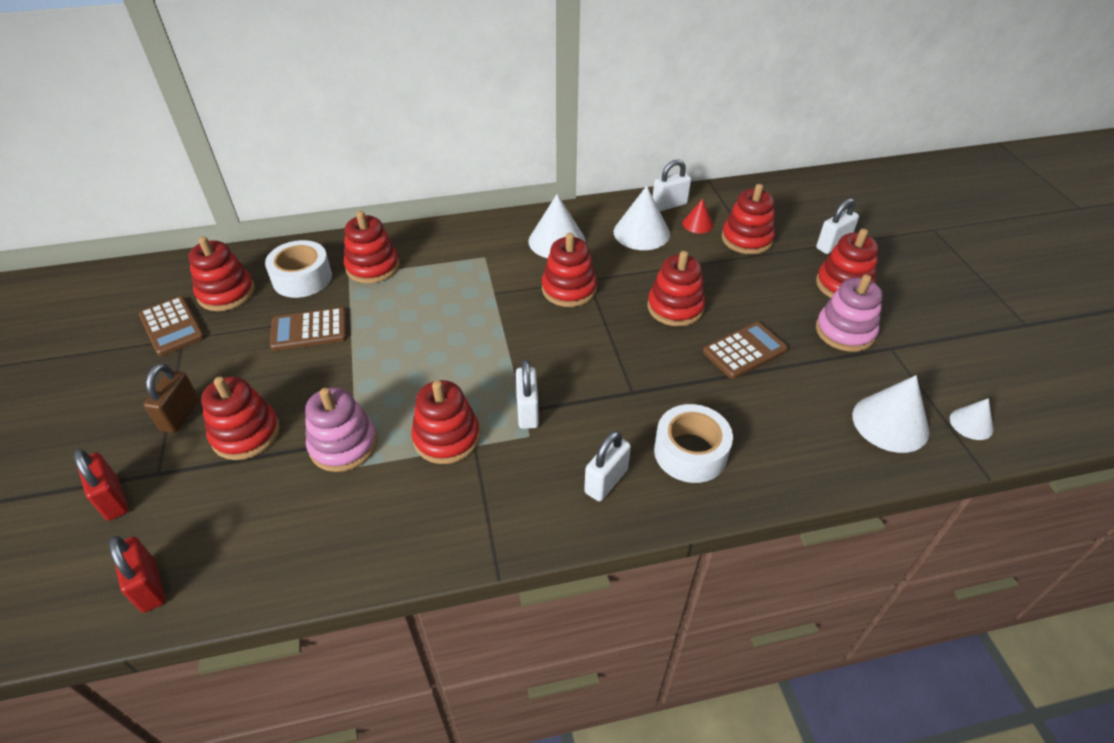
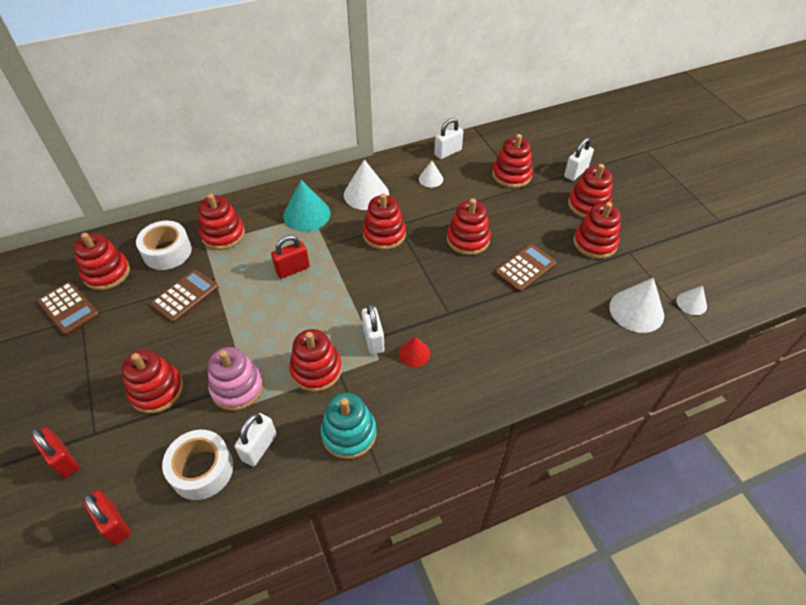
camera: 10 degrees left, 5 degrees up
brown padlock [143,363,199,433] -> none
brown calculator [270,307,347,351] -> brown calculator turned 150 degrees clockwise [150,269,218,323]
white padlock [584,431,631,501] -> white padlock moved to [234,413,277,466]
white cone [614,186,670,250] -> white cone [419,161,443,188], size x0.55
white tape [654,404,733,483] -> white tape moved to [162,430,233,500]
red cone [682,199,714,233] -> red cone moved to [399,337,430,367]
pink stacking toy [816,274,883,352] -> red stacking toy [573,202,621,259]
none -> red padlock [271,235,310,279]
none -> turquoise cone [284,180,331,232]
none -> turquoise stacking toy [320,393,377,459]

